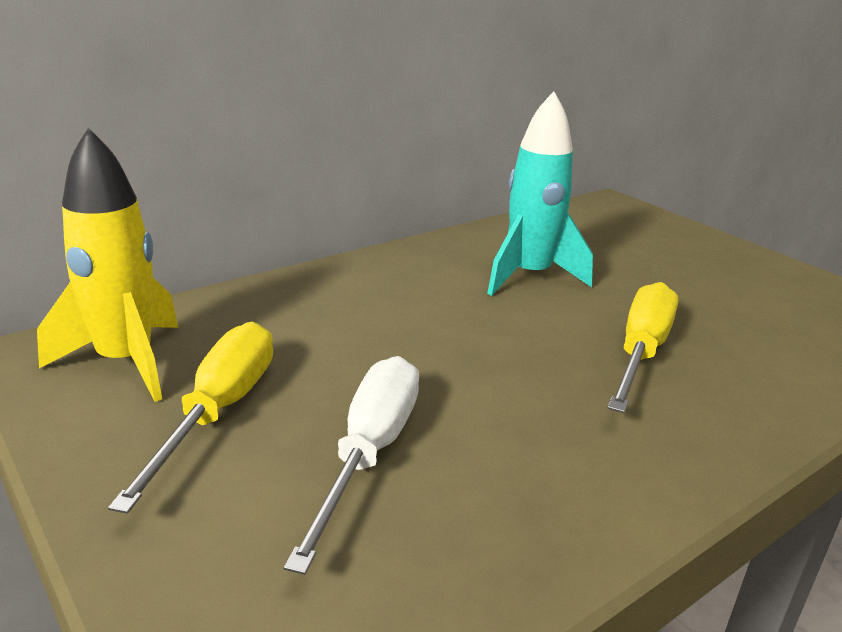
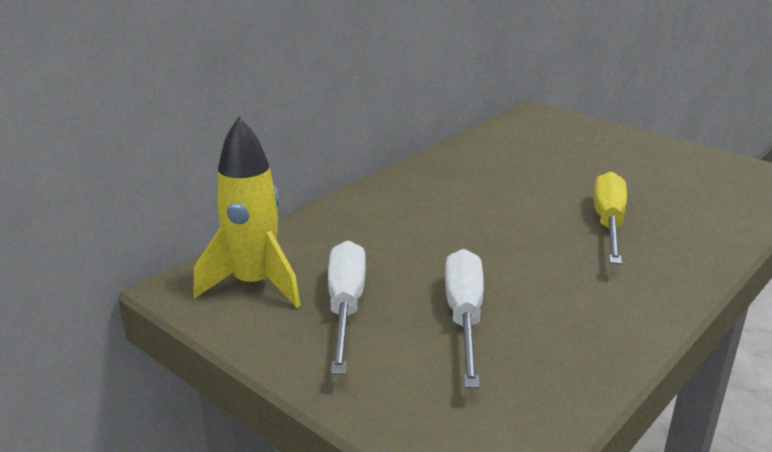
camera: 10 degrees left, 0 degrees up
yellow screwdriver [108,322,273,514] -> white screwdriver [328,241,366,375]
turquoise rocket [487,91,593,296] -> none

